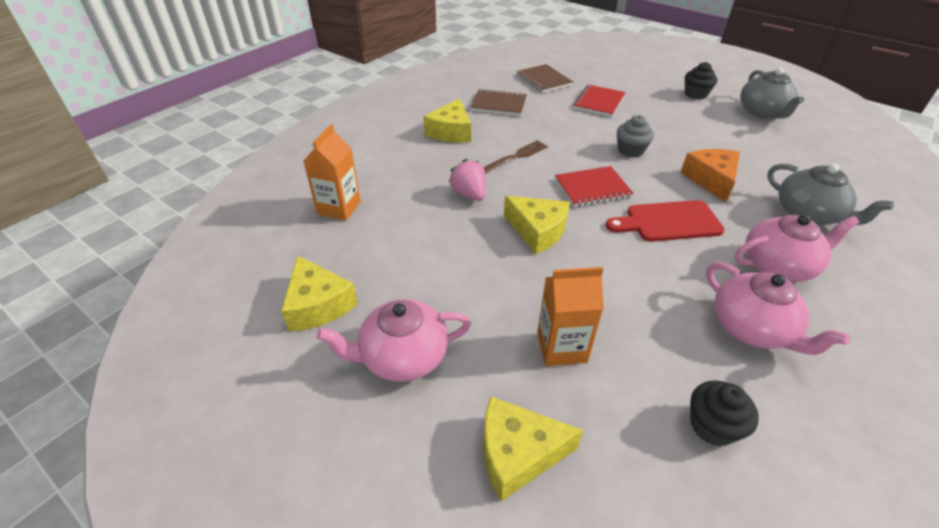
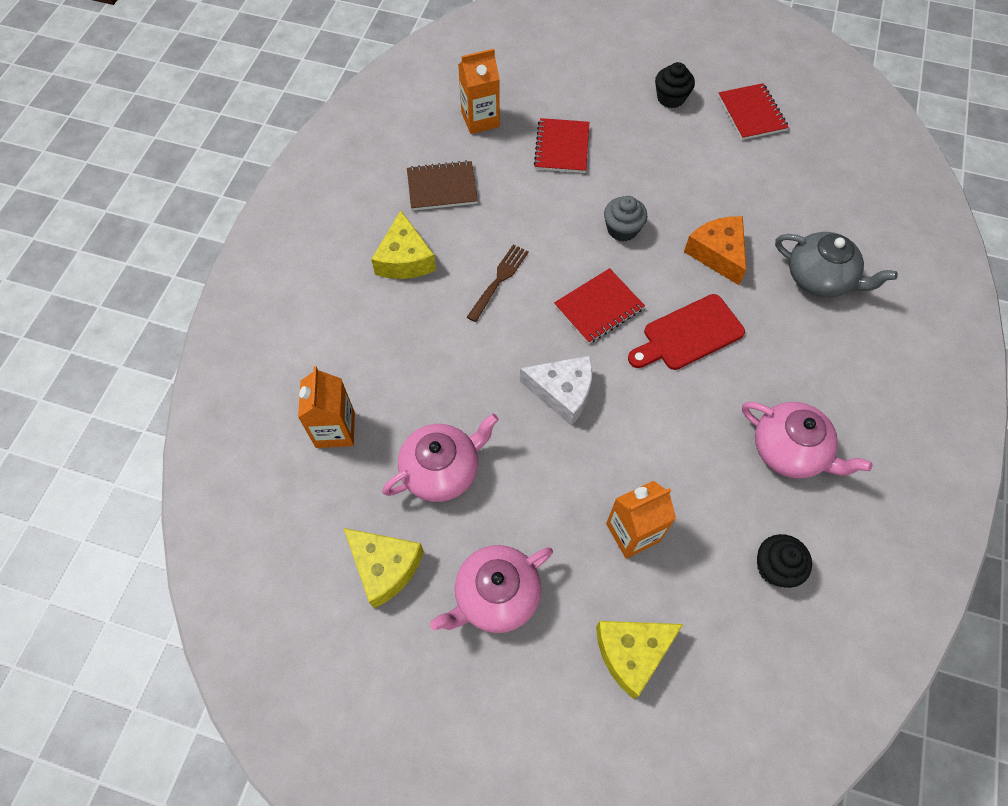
camera: 20 degrees left, 20 degrees up
pink strawberry [449,159,486,201] -> none
yellow cheese [504,196,570,254] -> white cheese [520,356,592,426]
brown notebook [517,64,573,93] -> orange carton [458,49,500,134]
pink teapot [735,214,859,282] -> pink teapot moved to [382,413,499,502]
grey teapot [740,68,805,119] -> red notebook [718,83,789,140]

